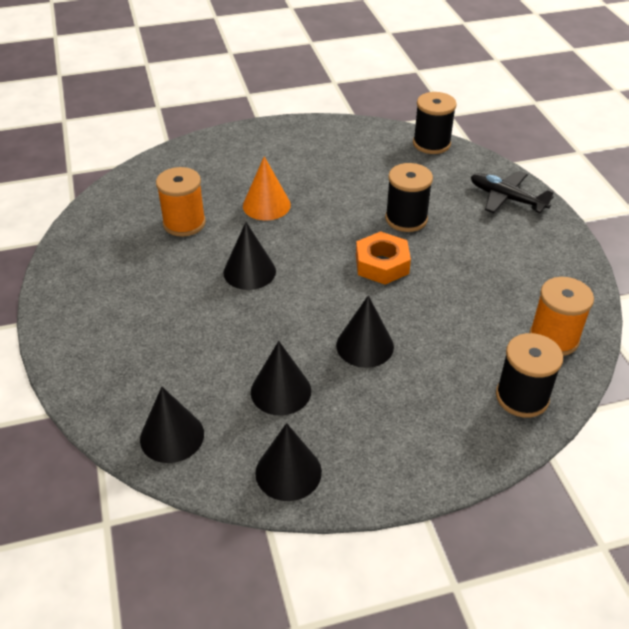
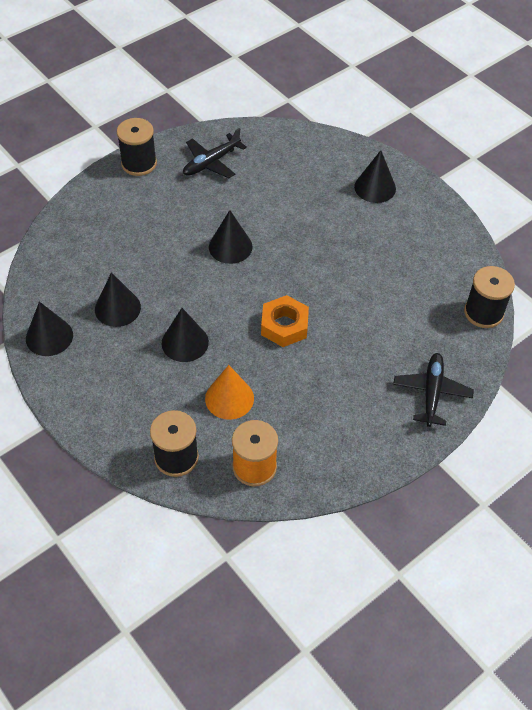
camera: 65 degrees right, 10 degrees up
black cone [140,387,204,463] -> black cone moved to [354,150,396,203]
orange spool [156,167,206,236] -> none
orange cone [243,156,291,220] -> orange cone moved to [205,365,254,420]
black spool [385,163,433,232] -> black spool moved to [117,118,157,176]
none -> black plane [183,128,247,178]

